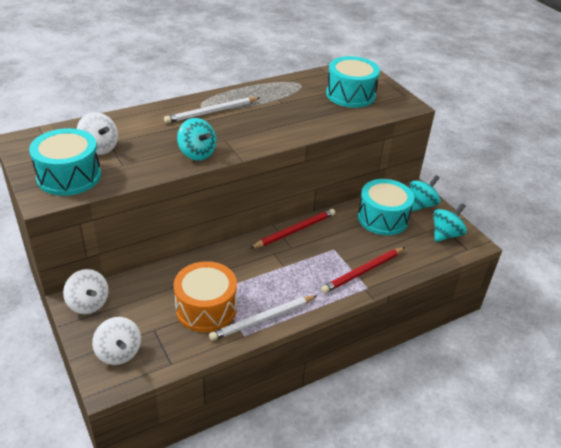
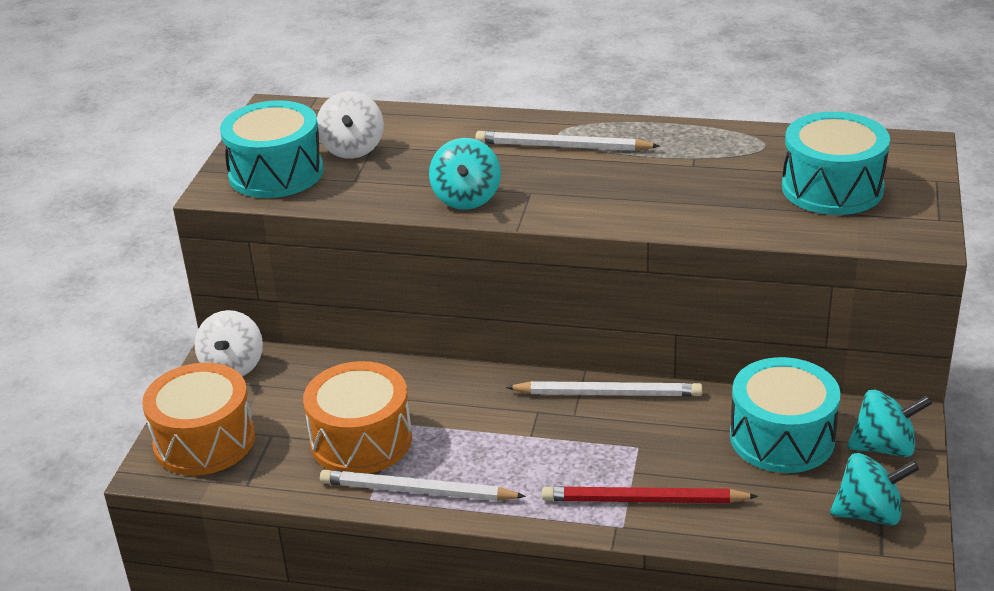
camera: 45 degrees right, 5 degrees down
white spinning top [92,317,141,365] -> orange drum [142,363,255,476]
red pencil [250,209,335,249] -> white pencil [506,381,703,397]

